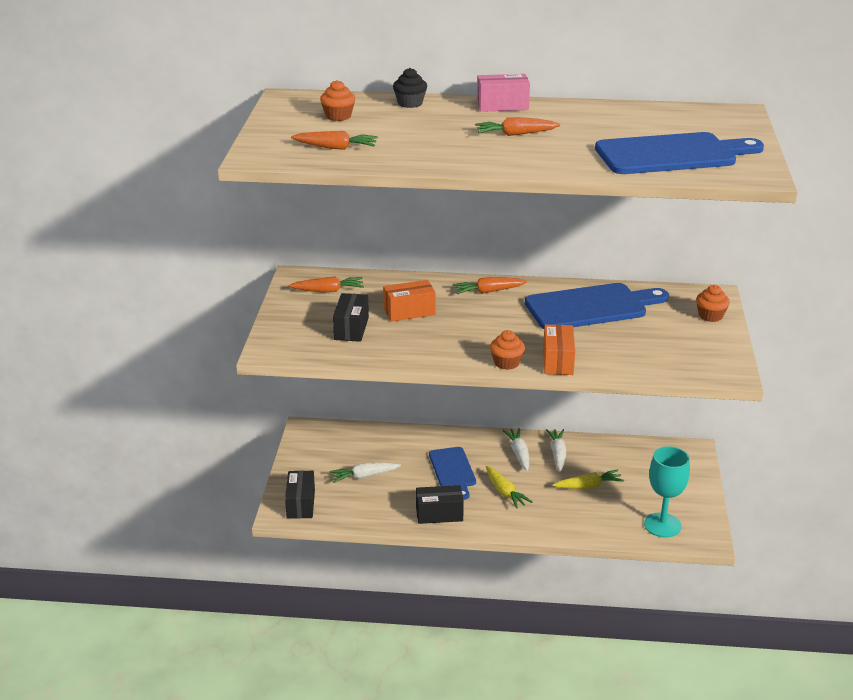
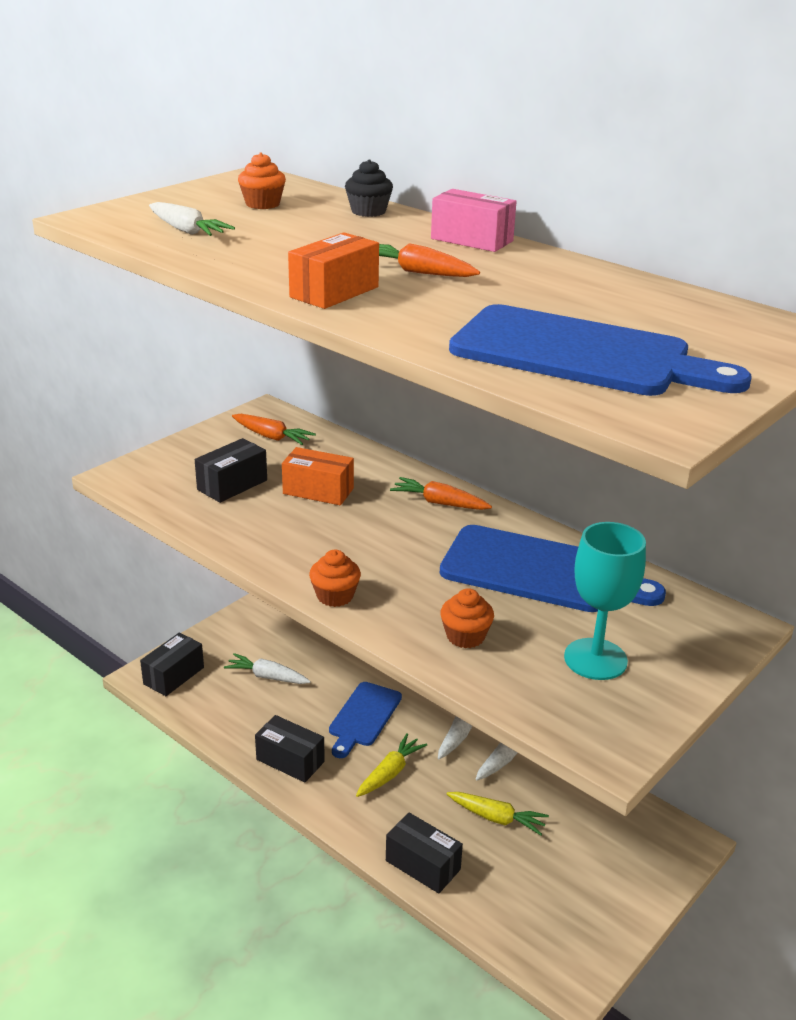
camera: 35 degrees right, 0 degrees up
orange carrot [291,131,378,150] -> white carrot [149,202,235,236]
yellow carrot [486,466,532,509] -> yellow carrot turned 150 degrees counterclockwise [356,733,427,797]
orange box [543,325,575,375] -> orange box moved to [288,232,379,309]
turquoise goblet [644,446,690,538] -> turquoise goblet moved to [564,522,646,680]
orange cupcake [696,285,730,322] -> orange cupcake moved to [440,588,494,648]
none -> black box [386,813,463,894]

